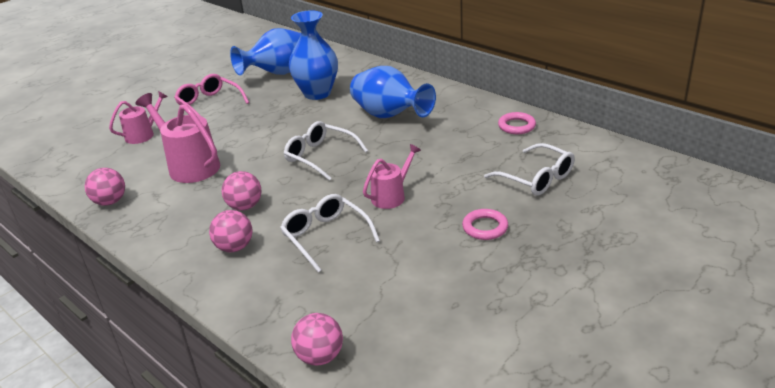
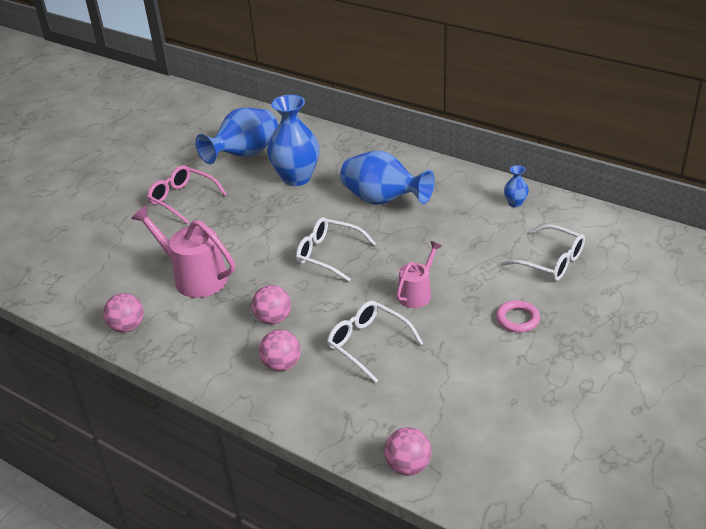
camera: 10 degrees left, 5 degrees up
pink watering can [109,91,168,144] -> none
pink ring [498,112,536,134] -> blue vase [504,165,529,207]

